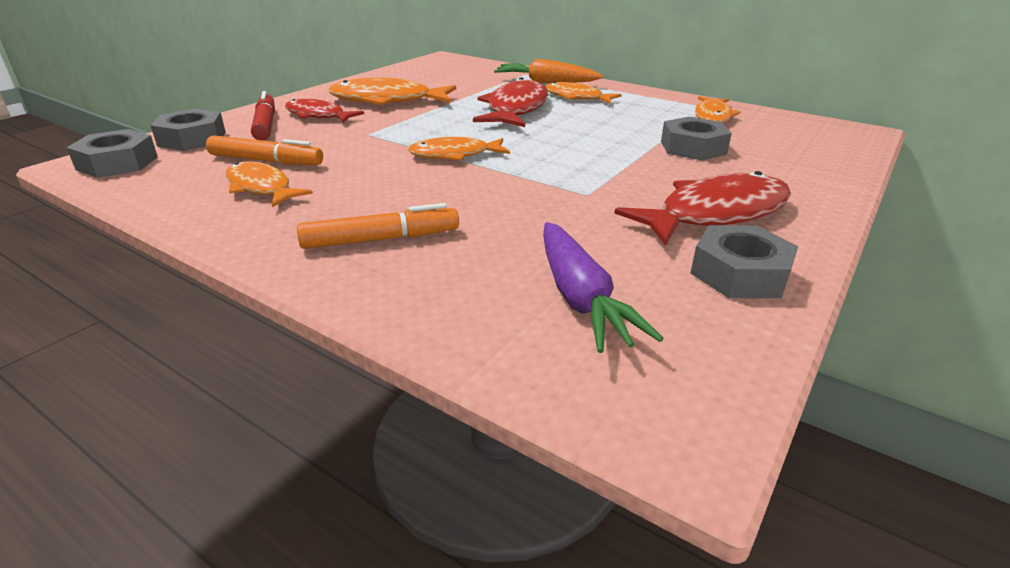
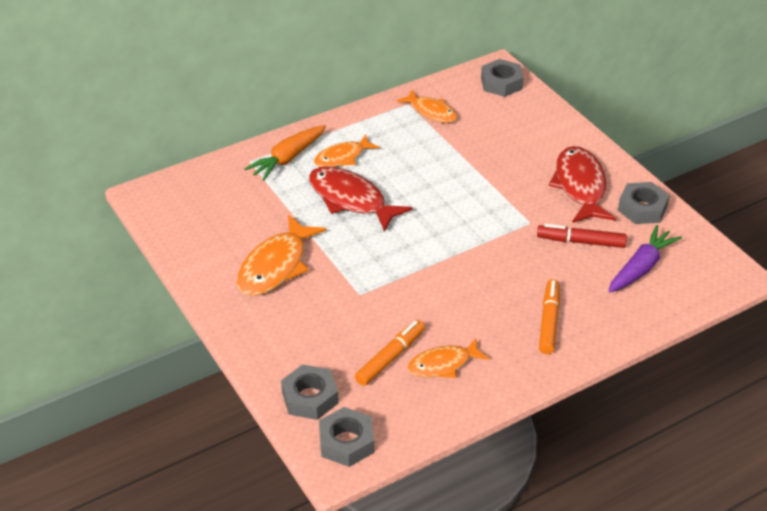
camera: 65 degrees left, 10 degrees up
red marker [251,91,275,140] -> red marker moved to [537,224,627,248]
red fish [285,99,364,123] -> none
orange fish [408,137,510,161] -> none
purple carrot [543,222,664,353] -> purple carrot turned 60 degrees counterclockwise [608,225,682,292]
grey nut [661,117,732,161] -> grey nut moved to [481,59,524,97]

